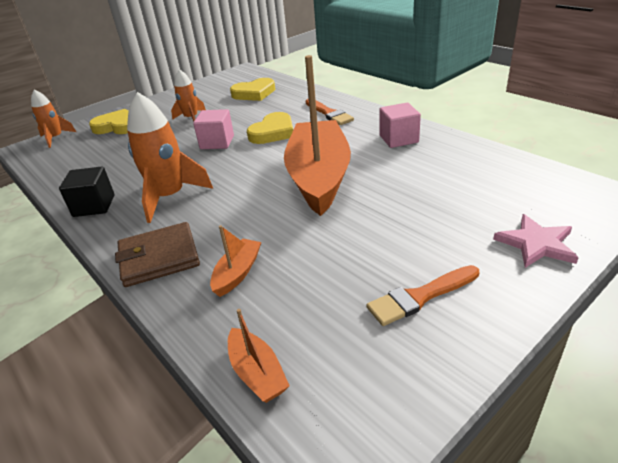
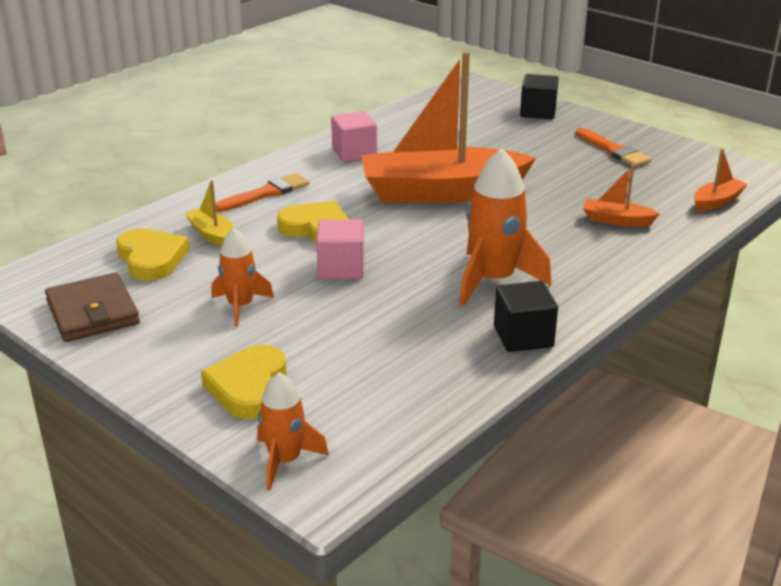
camera: 100 degrees left, 5 degrees down
brown wallet [115,222,200,287] -> brown wallet moved to [45,273,140,342]
pink star [493,214,579,268] -> black cube [520,74,559,119]
none -> yellow boat [185,180,234,247]

